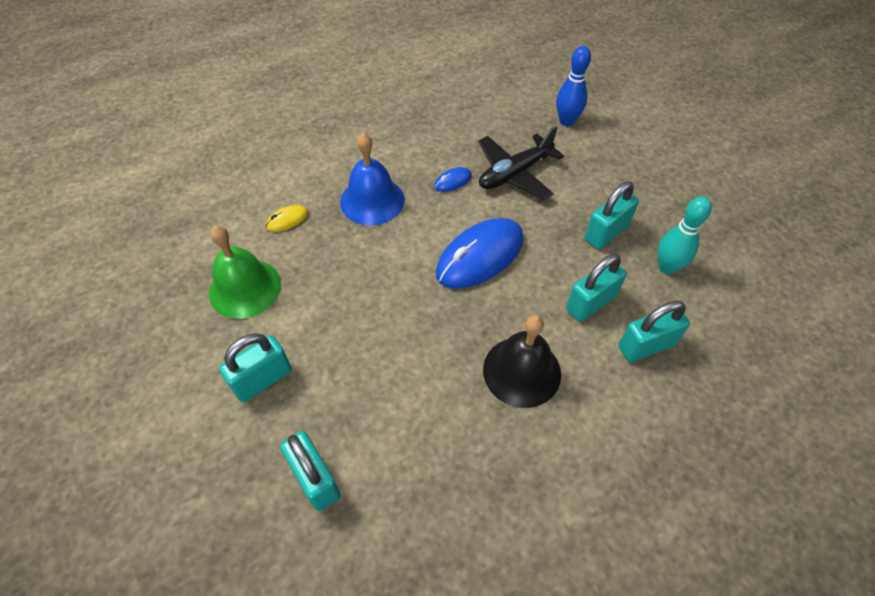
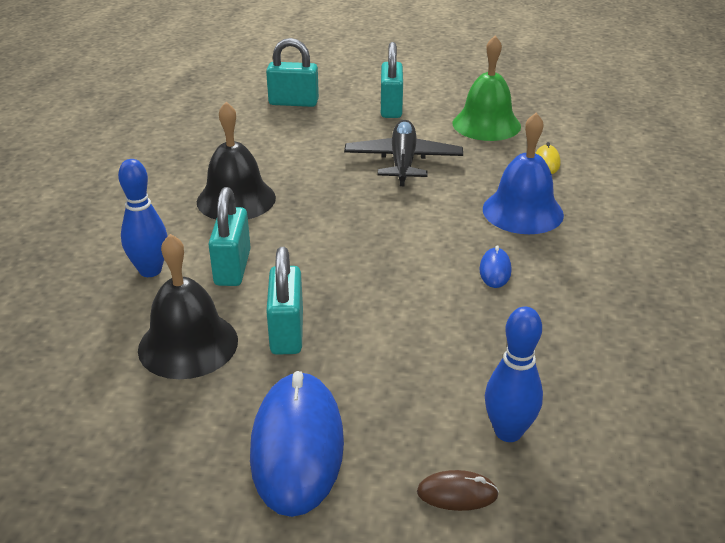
camera: 130 degrees right, 20 degrees down
blue mouse [436,218,524,289] -> blue mouse moved to [250,371,344,517]
black plane [478,126,564,200] -> black plane moved to [344,120,463,186]
turquoise padlock [618,301,690,362] -> blue bowling pin [118,159,168,277]
turquoise bowling pin [658,196,712,274] -> black bell [138,234,238,379]
none -> brown mouse [417,470,499,511]

